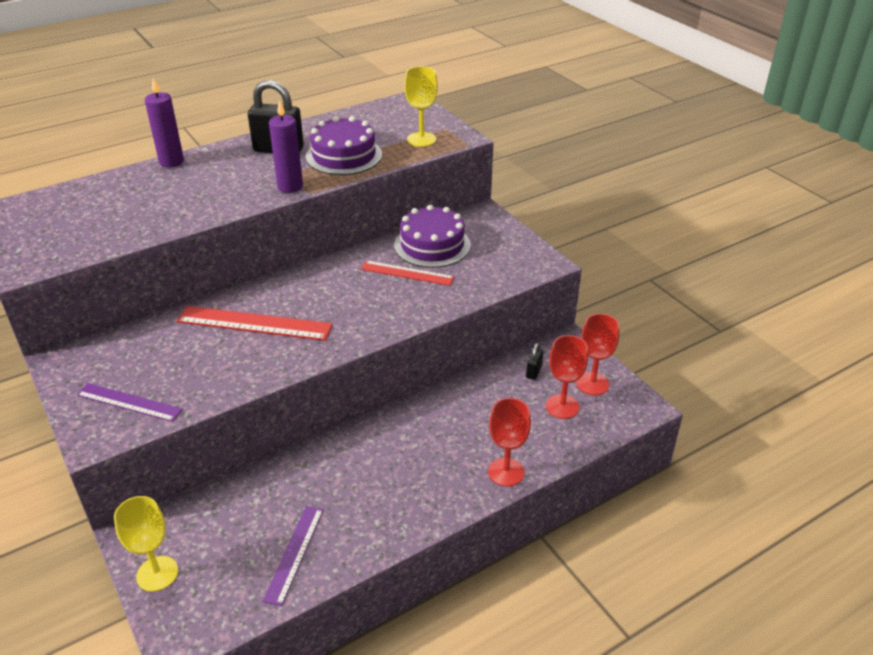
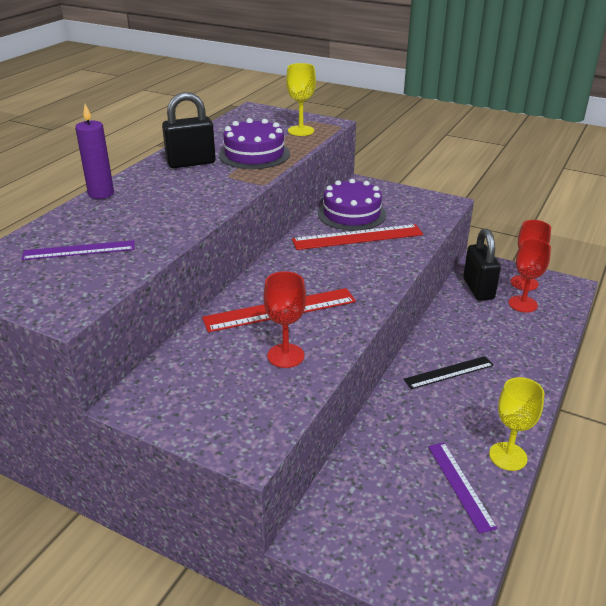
camera: 30 degrees left, 5 degrees down
purple ruler [76,383,183,422] -> purple ruler moved to [22,240,135,260]
yellow goblet [114,496,178,592] -> yellow goblet moved to [489,377,544,471]
purple candle [269,100,303,193] -> none
red ruler [361,260,455,286] -> red ruler [292,224,423,250], size x1.53
red goblet [488,398,531,487] -> red goblet moved to [263,271,306,368]
black padlock [526,343,543,380] -> black padlock [463,228,501,301], size x2.17
none -> black ruler [403,356,494,389]

